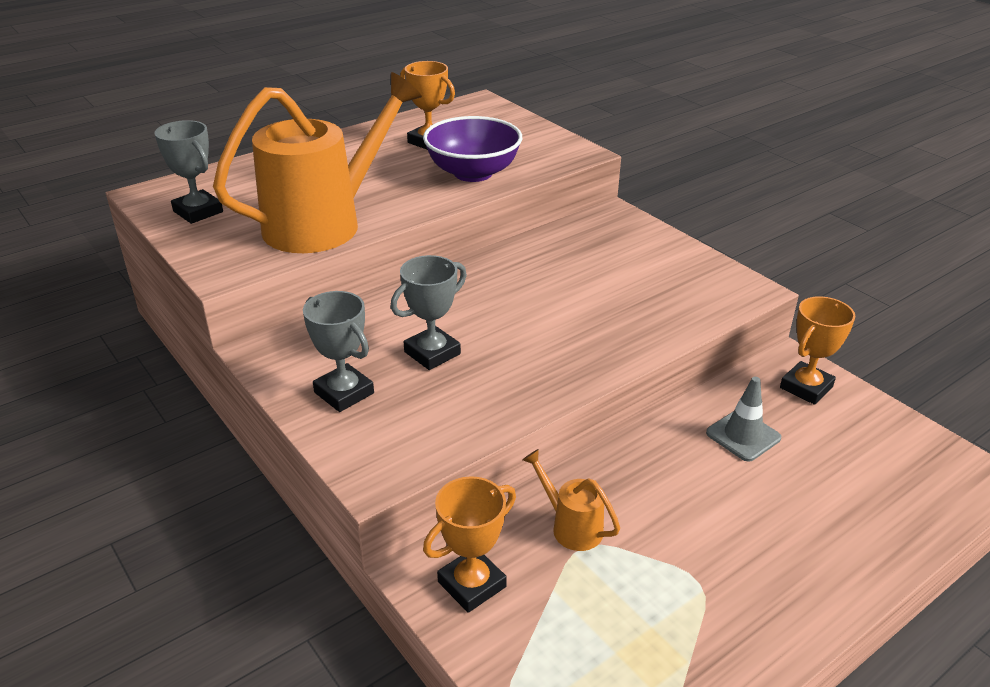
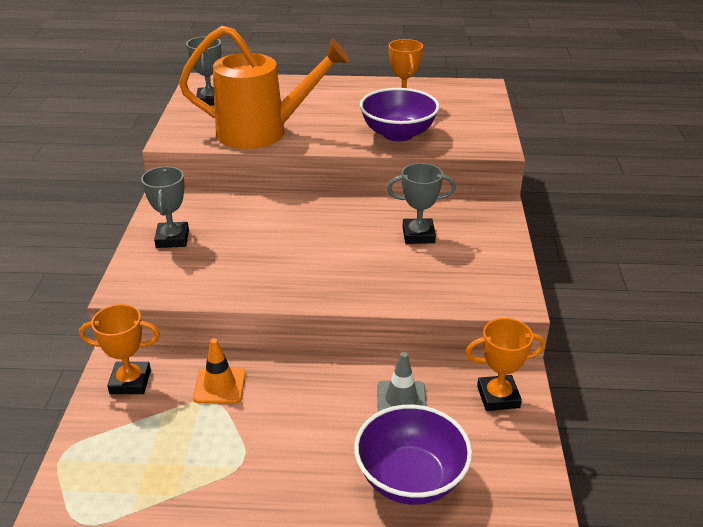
camera: 40 degrees right, 0 degrees up
grey trophy [391,255,467,370] -> grey trophy moved to [387,163,456,244]
orange watering can [523,449,620,551] -> orange traffic cone [193,338,246,404]
none -> purple bowl [354,405,472,505]

